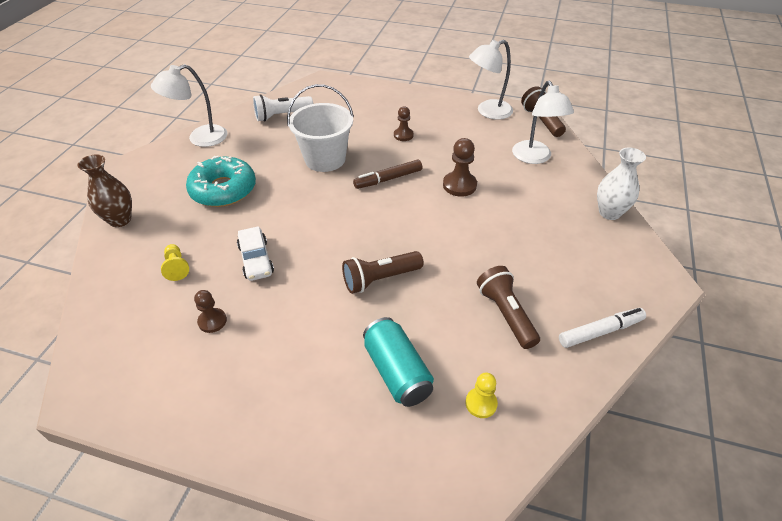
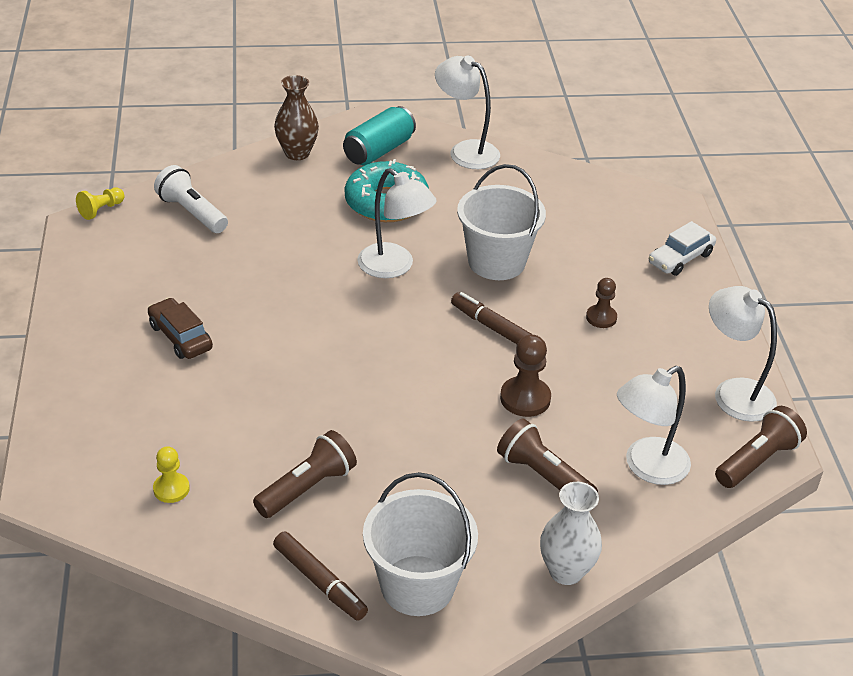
camera: 65 degrees right, 5 degrees down
yellow pawn [161,244,189,281] -> yellow pawn moved to [76,188,124,220]
brown pawn [194,290,227,333] -> none
white car [237,226,274,281] -> white car moved to [649,221,716,276]
white flashlight [253,94,313,122] -> white flashlight moved to [154,165,228,233]
brown flashlight [342,251,424,294] -> brown flashlight moved to [497,418,598,493]
turquoise can [363,317,434,407] -> turquoise can moved to [343,106,416,165]
white marker [559,308,646,348] -> brown marker [273,531,368,621]
none -> brown car [148,298,213,359]
none -> white lamp [357,168,436,278]
none -> white bucket [363,472,478,616]

